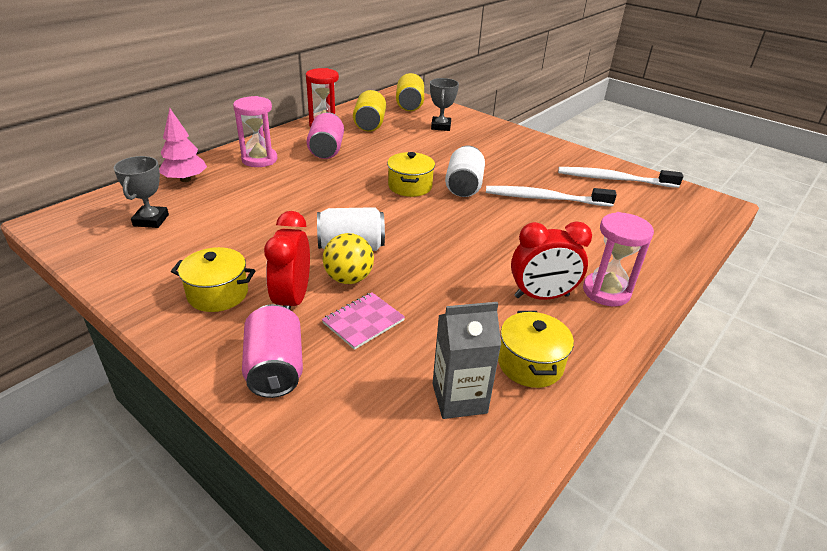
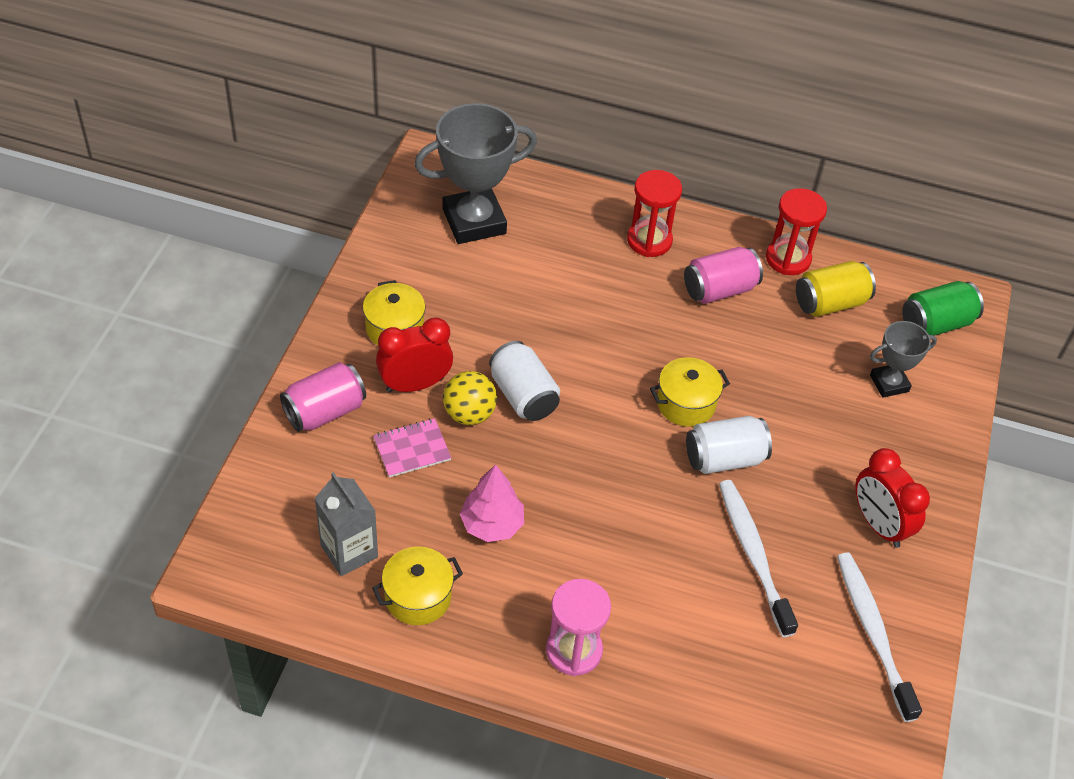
camera: 65 degrees right, 15 degrees up
grey trophy [114,156,169,228] -> grey trophy [414,103,537,244], size x1.84
pink tree [159,108,207,182] -> pink tree moved to [460,464,524,542]
pink hourglass [233,96,278,167] -> red hourglass [627,170,682,257]
pink notebook [322,292,405,350] -> pink notebook turned 45 degrees counterclockwise [373,418,452,478]
yellow can [396,73,424,111] -> green can [902,281,984,336]
red clock [511,221,592,300] -> red clock moved to [855,448,930,548]

